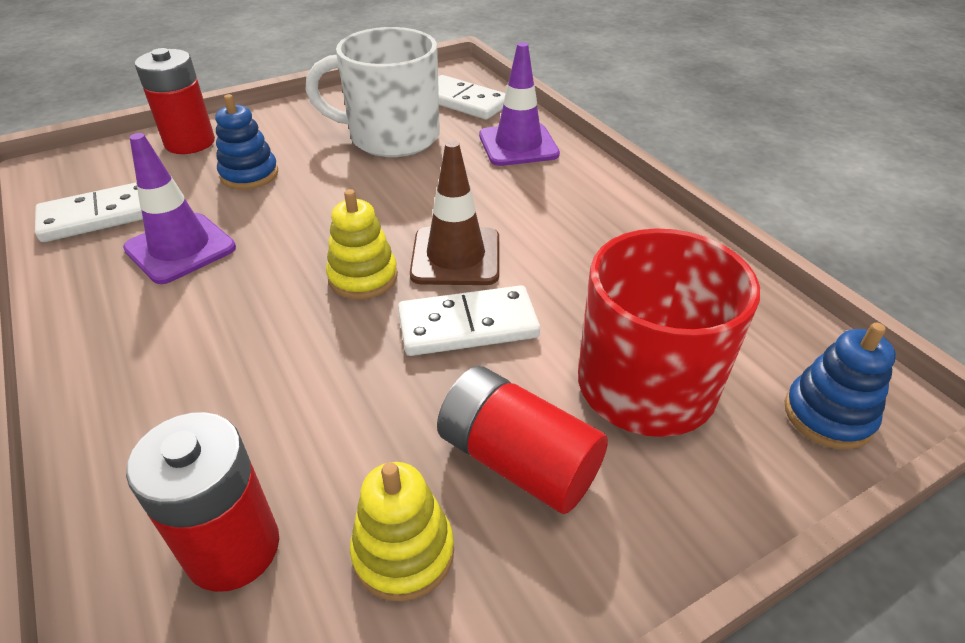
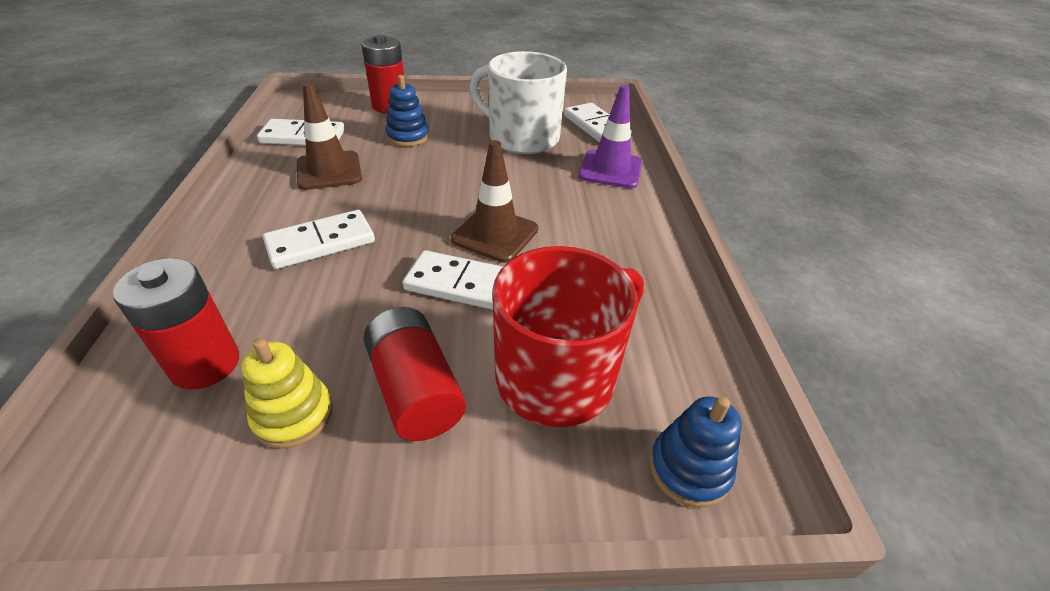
camera: 25 degrees right, 0 degrees up
purple traffic cone [123,133,236,284] -> brown traffic cone [297,82,362,190]
yellow stacking toy [326,189,398,299] -> none
none -> white domino [263,210,375,269]

